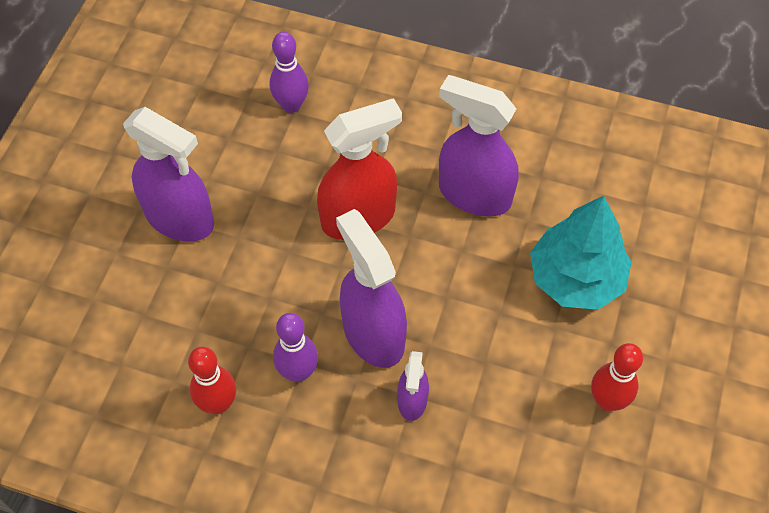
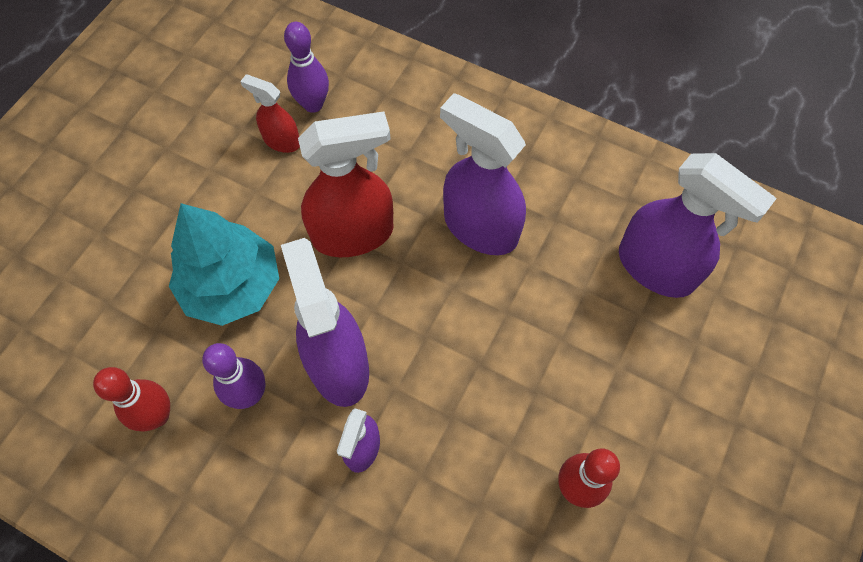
camera: 10 degrees right, 5 degrees up
purple spray bottle [123,107,214,241] -> purple spray bottle moved to [619,153,777,298]
turquoise tree [530,196,632,310] -> turquoise tree moved to [169,203,279,326]
none -> red spray bottle [240,75,300,153]

